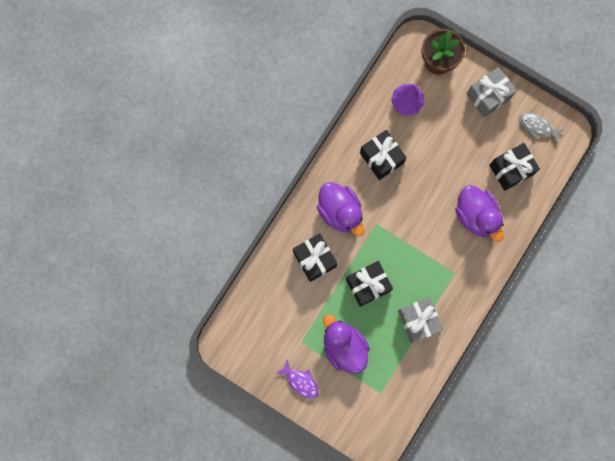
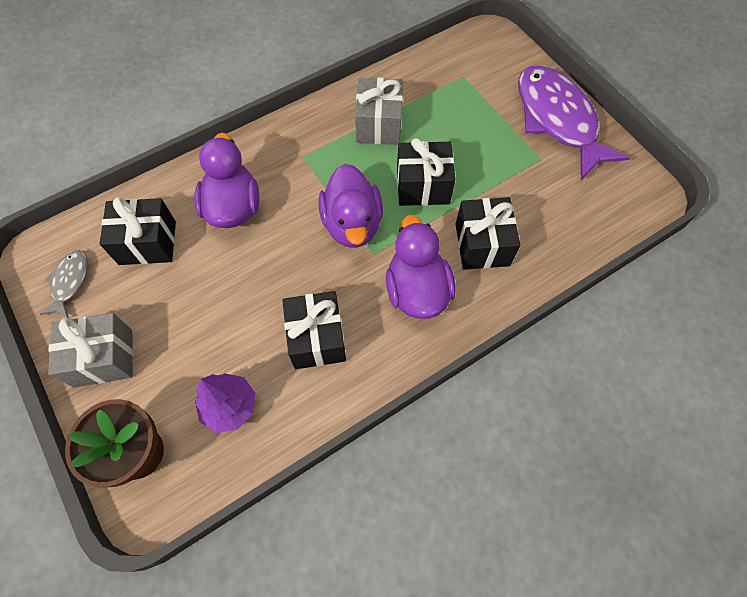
camera: 155 degrees left, 15 degrees down
purple fish [276,360,319,399] -> purple fish [518,65,630,180], size x2.19
purple duck [323,314,370,374] -> purple duck moved to [319,164,383,248]
grey fish [519,113,564,145] -> grey fish turned 135 degrees counterclockwise [40,250,88,318]

